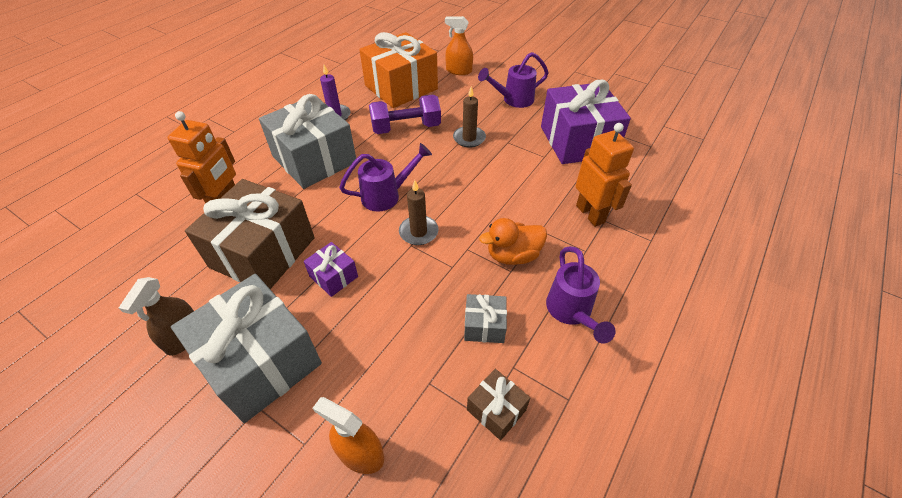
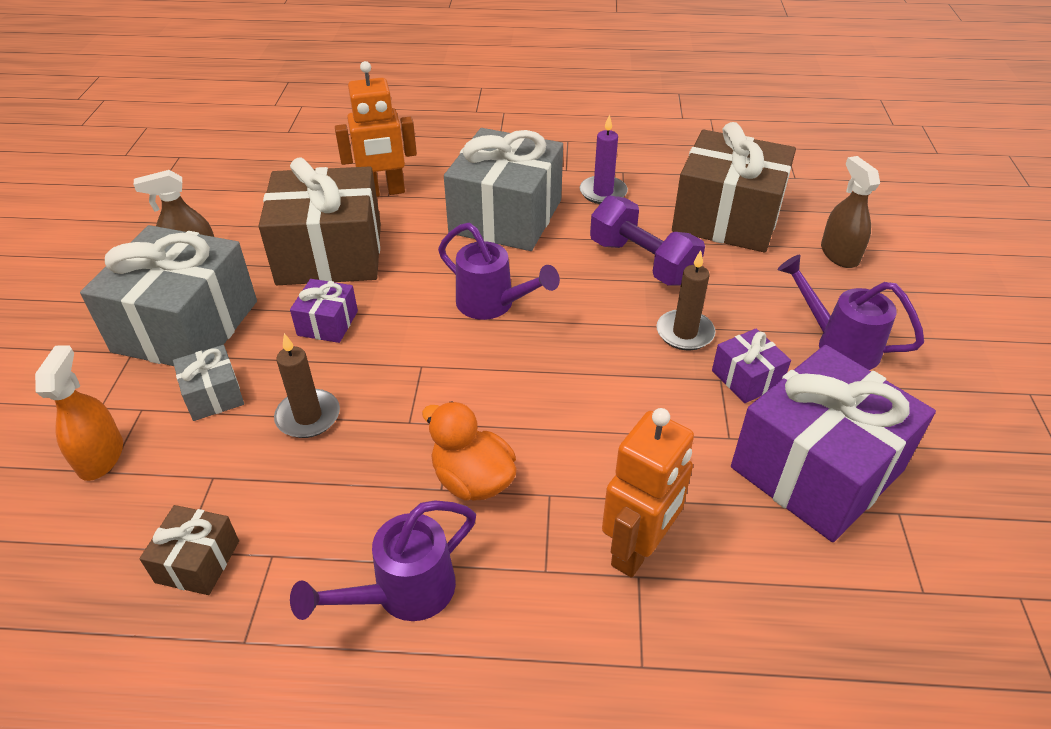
camera: 60 degrees right, 5 degrees down
orange gift [359,32,438,108] -> brown gift [672,122,796,253]
brown candle [399,180,439,245] -> brown candle moved to [274,333,340,438]
orange spray bottle [445,16,473,75] -> brown spray bottle [821,156,880,268]
grey gift [464,294,507,343] -> grey gift moved to [173,345,244,421]
none -> purple gift [712,328,791,403]

